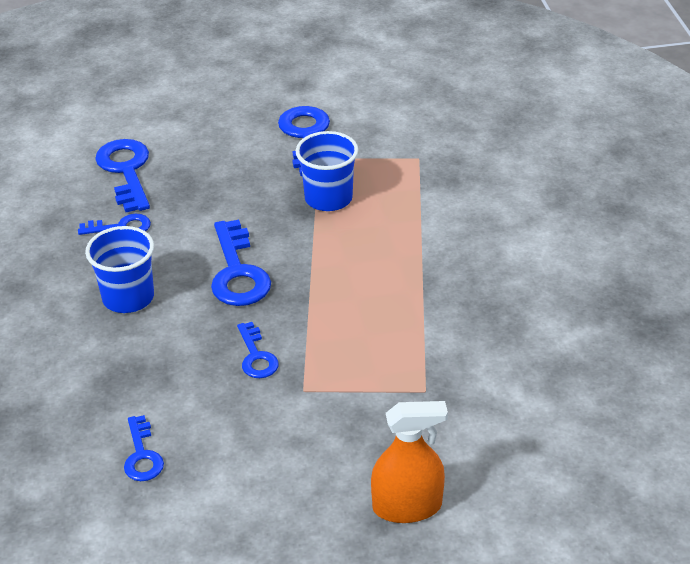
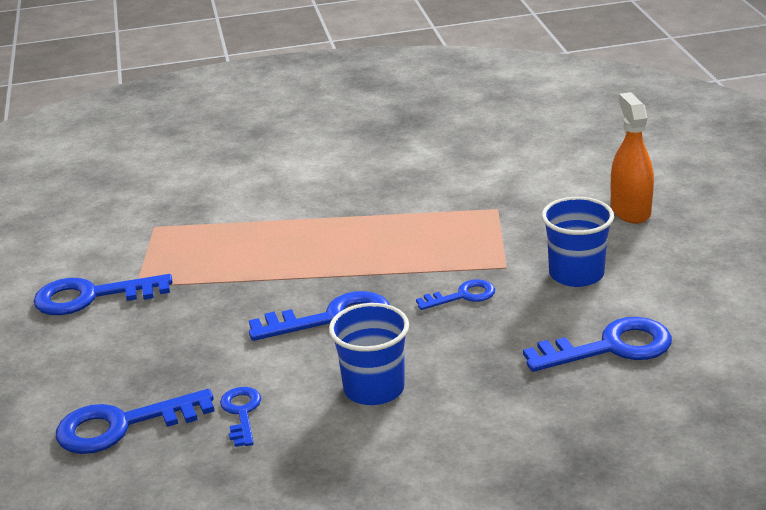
camera: 90 degrees left, 10 degrees down
blue key [124,415,164,481] -> blue key [523,317,672,372], size x1.73
blue cup [296,131,358,211] -> blue cup moved to [542,197,614,287]

